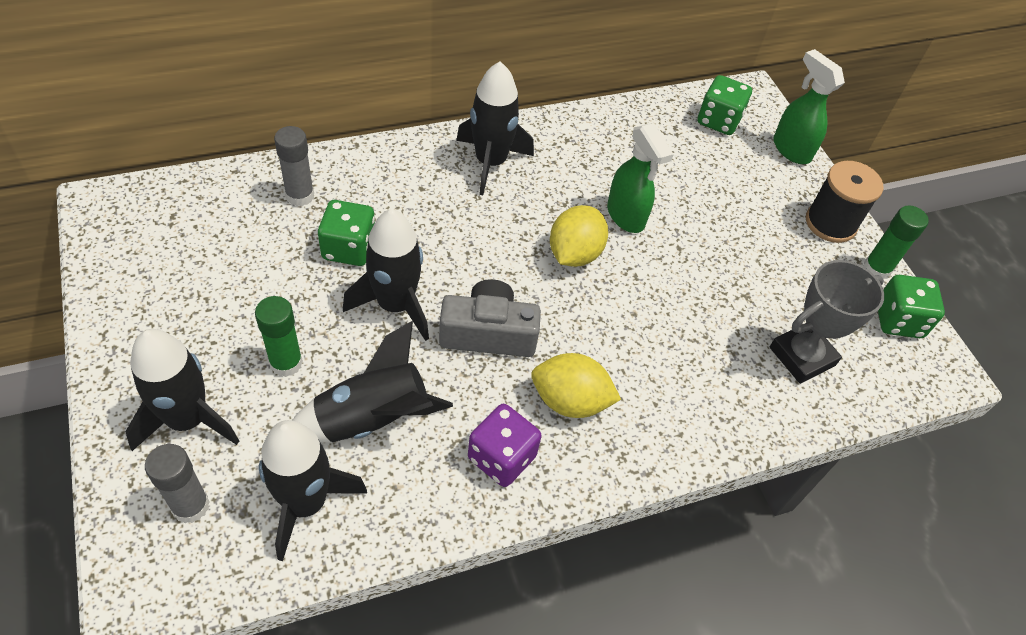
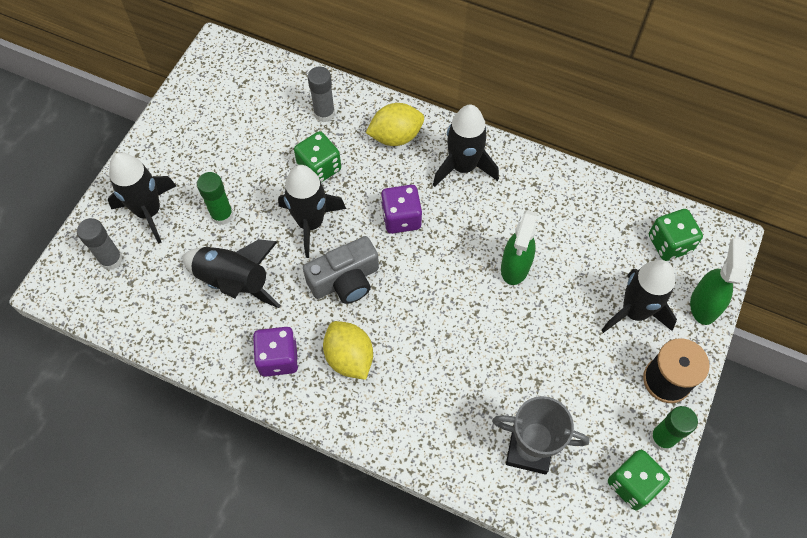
camera: 50 degrees right, 10 degrees up
black rocket [259,420,367,561] -> black rocket moved to [601,260,677,333]
grey camera [439,279,541,357] -> grey camera turned 105 degrees clockwise [303,236,379,304]
yellow lemon [550,205,608,267] -> yellow lemon moved to [366,103,424,146]
none -> purple dice [381,185,422,234]

